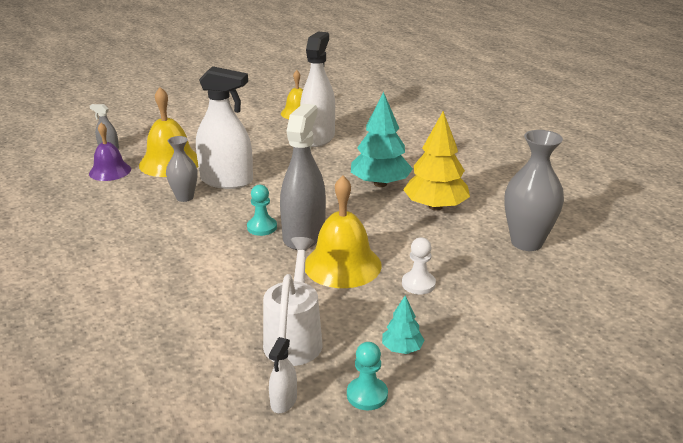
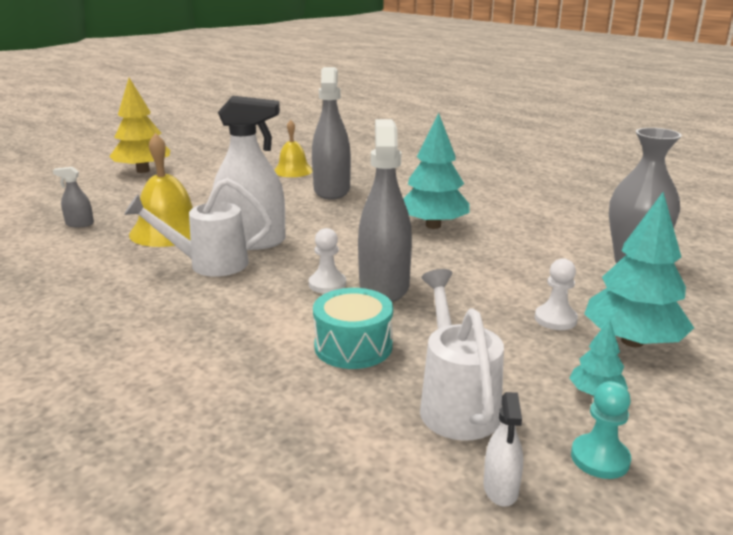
camera: 15 degrees left, 5 degrees down
purple bell [89,123,131,181] -> none
grey vase [166,136,198,202] -> white watering can [124,178,272,277]
turquoise pawn [247,185,277,236] -> white pawn [309,228,346,294]
white spray bottle [300,32,335,147] -> grey spray bottle [312,67,351,199]
yellow bell [305,176,382,288] -> none
yellow tree [403,111,470,211] -> yellow tree moved to [109,78,170,173]
none -> turquoise drum [313,288,393,369]
none -> turquoise tree [584,192,694,347]

